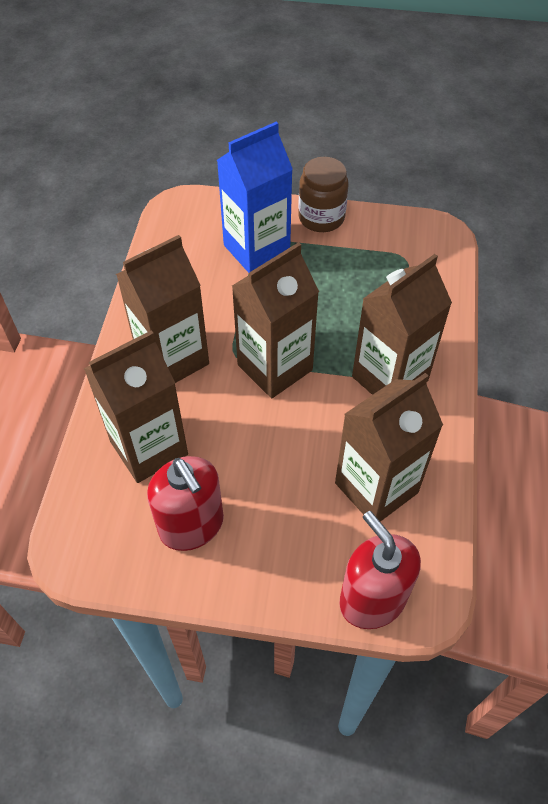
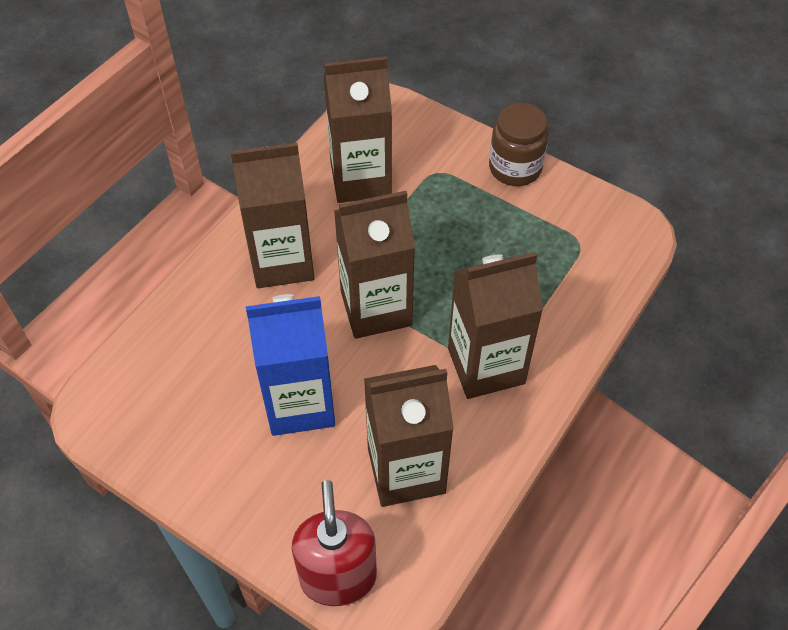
camera: 25 degrees right, 0 degrees up
brown carton [84,330,188,483] -> brown carton moved to [324,56,392,203]
red soap dispenser [147,456,224,551] -> none
blue carton [217,122,293,273] -> blue carton moved to [246,294,335,436]

